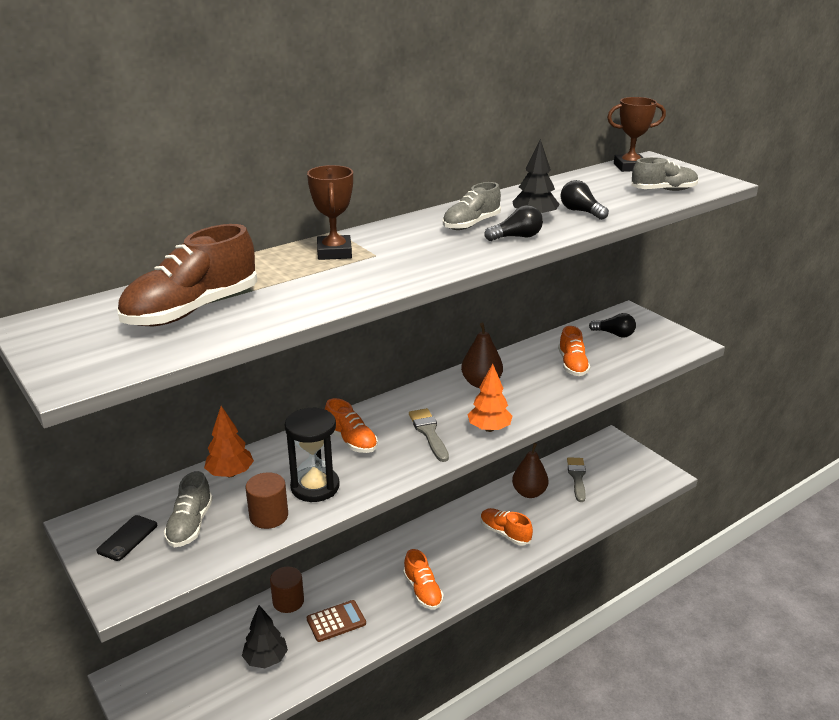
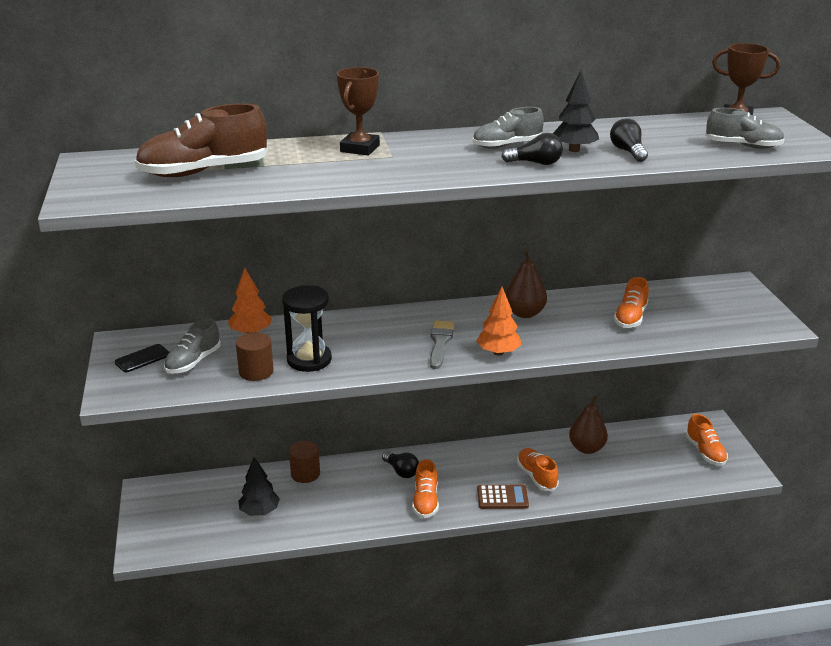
camera: 25 degrees right, 0 degrees up
brown calculator [307,600,366,642] -> brown calculator moved to [477,485,529,509]
orange shoe [325,398,378,453] -> orange shoe moved to [686,414,728,466]
grey brush [567,457,586,502] -> none
black light bulb [589,313,636,338] -> black light bulb moved to [382,451,419,478]

